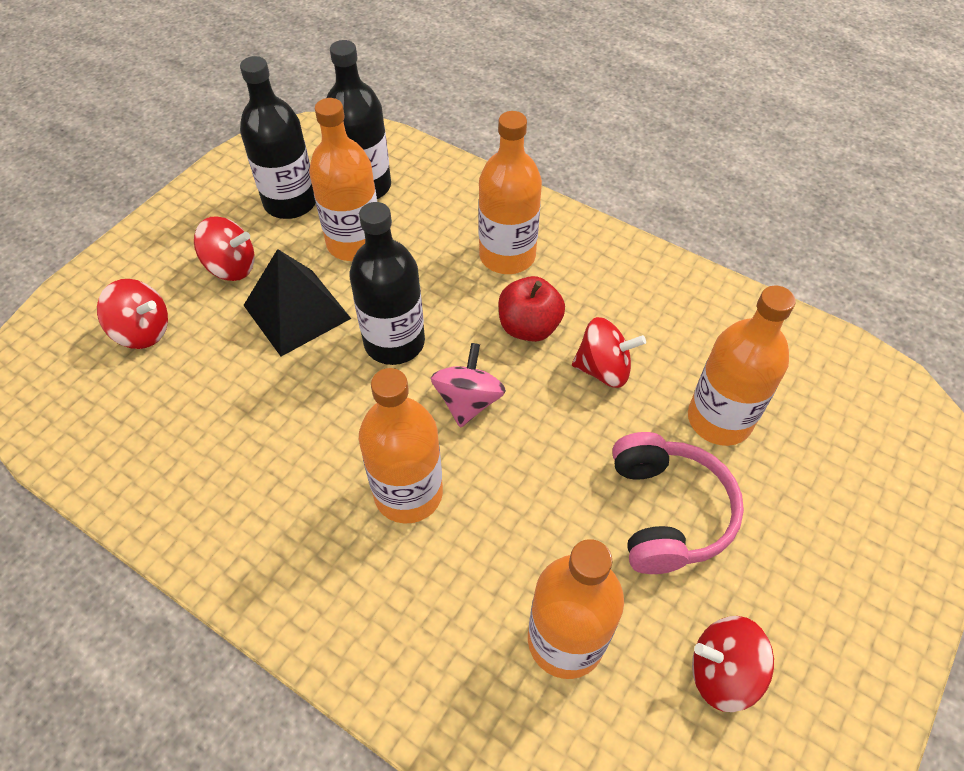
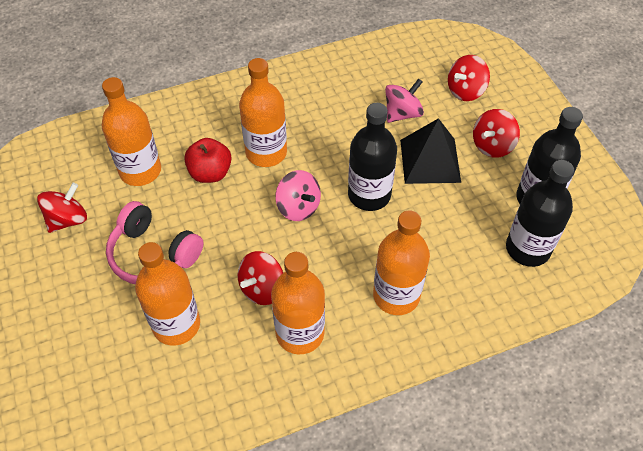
camera: 125 degrees right, 0 degrees up
orange bottle [309,98,377,261] -> orange bottle moved to [271,252,325,354]
red apple [498,276,565,342] -> red apple moved to [184,138,232,183]
none -> pink spinning top [385,78,424,123]

